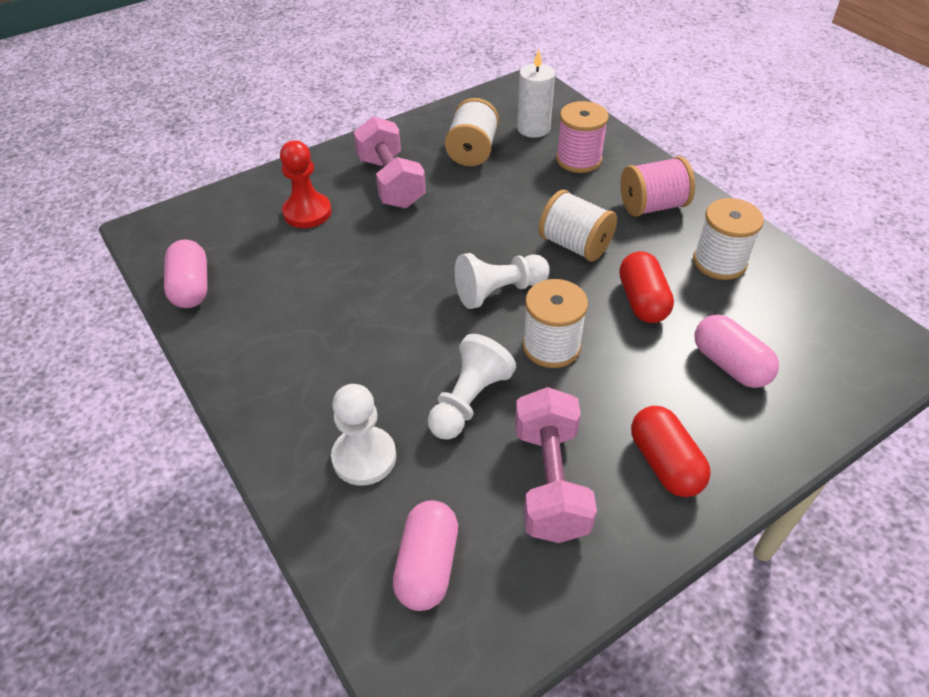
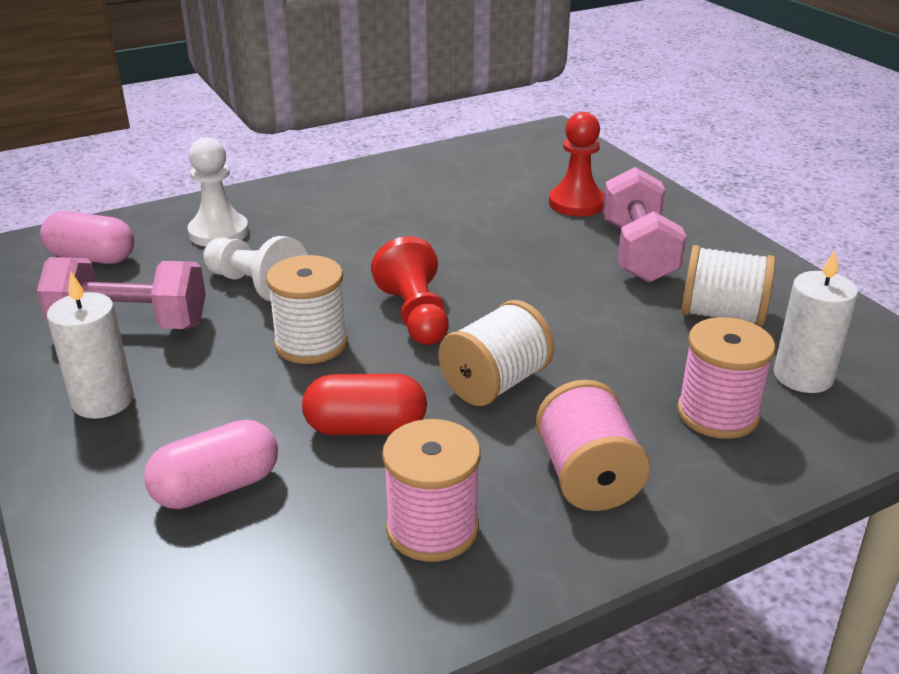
camera: 95 degrees right, 15 degrees down
pink capsule [164,240,208,308] -> none
pink dumbbell [354,116,426,209] -> pink dumbbell turned 75 degrees counterclockwise [603,167,686,283]
white pawn [455,253,550,309] -> red pawn [371,236,449,345]
red capsule [631,406,711,497] -> white candle [47,272,134,419]
white spool [693,198,764,280] -> pink spool [382,419,481,562]

